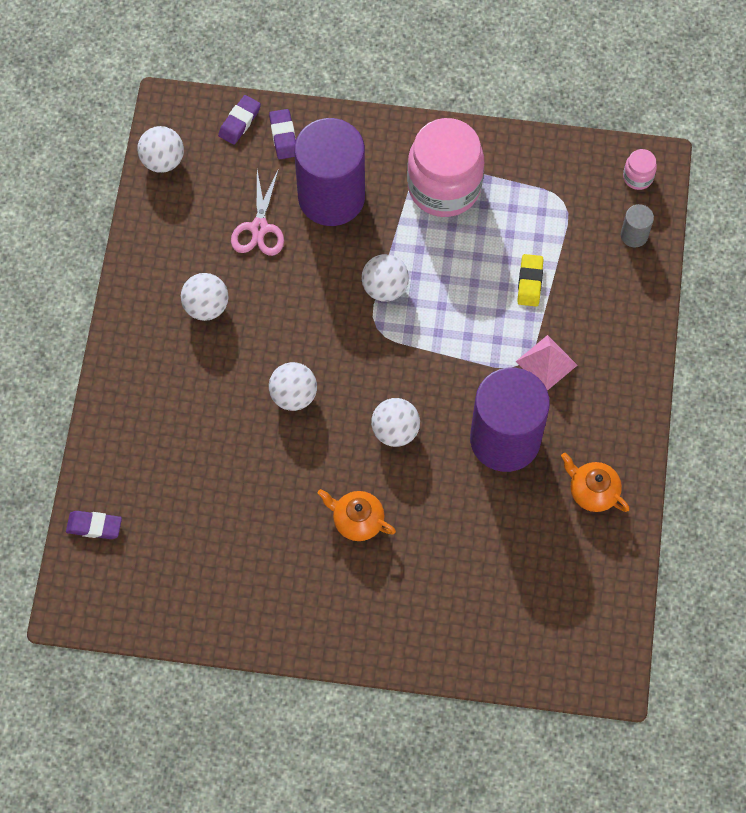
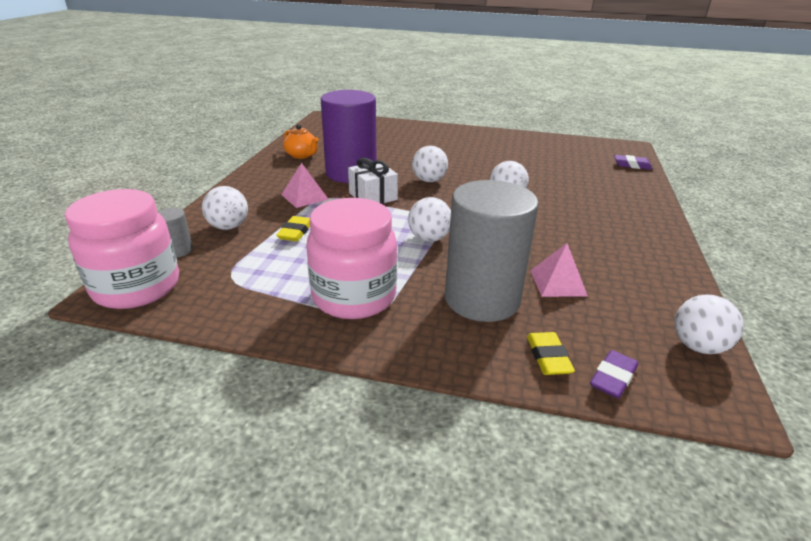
camera: 175 degrees left, 35 degrees down
white ball [181,273,229,321] -> white ball moved to [202,186,248,230]
pink scissors [231,169,284,256] -> pink pyramid [530,243,588,297]
purple eraser [269,109,296,159] -> yellow eraser [527,332,575,375]
purple cylinder [294,118,365,226] -> grey cylinder [445,180,539,322]
orange teapot [317,489,396,541] -> none
pink jar [623,149,657,190] -> pink jar [65,189,179,309], size x2.39
none -> white gift [348,158,398,204]

